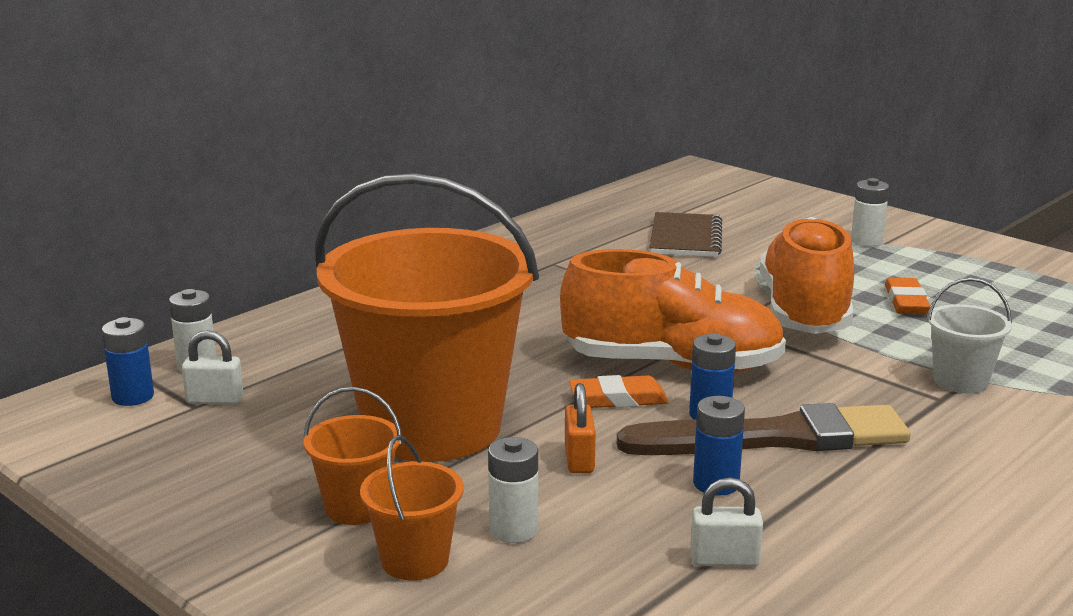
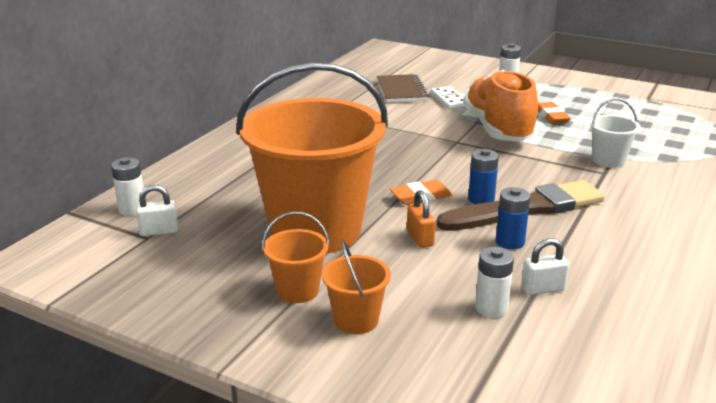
camera: 15 degrees left, 5 degrees up
blue battery [102,317,154,406] -> none
white battery [488,437,538,543] -> white battery moved to [475,247,514,318]
orange shoe [560,249,786,373] -> none
none -> white domino [431,86,465,109]

